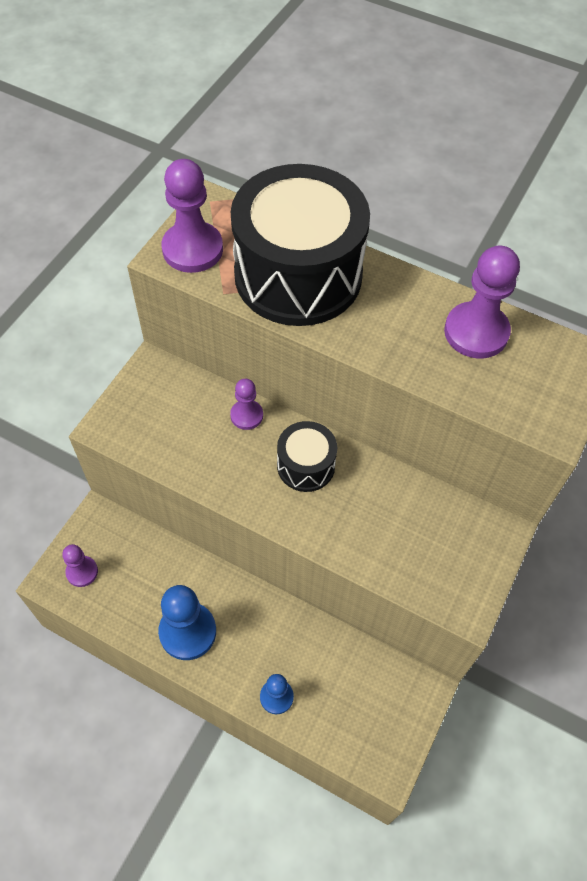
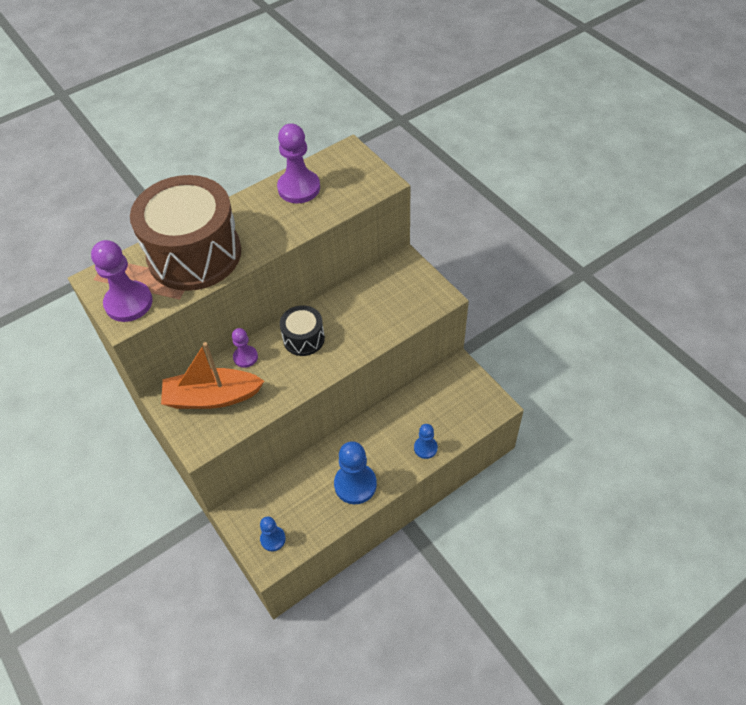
camera: 60 degrees left, 5 degrees down
purple pawn [62,544,98,587] -> blue pawn [260,516,286,551]
black drum [231,164,370,326] -> brown drum [130,175,241,291]
none -> orange boat [161,342,264,409]

